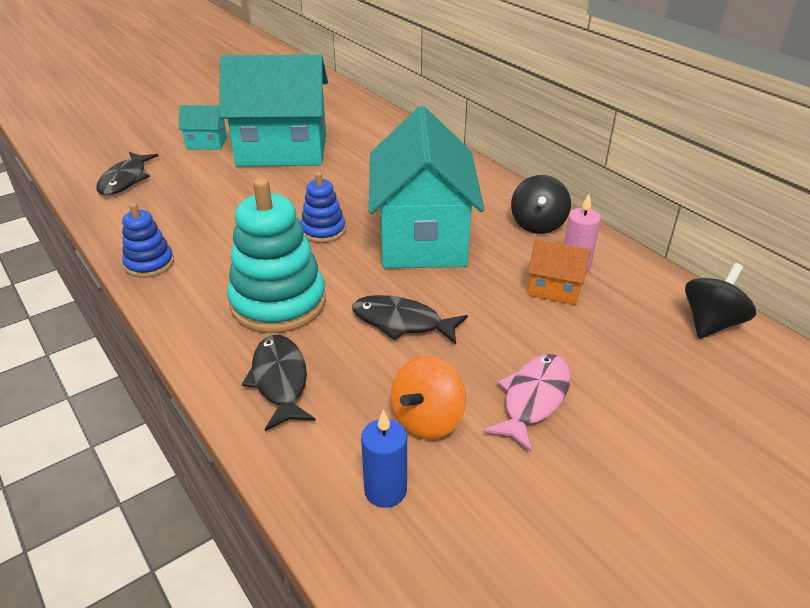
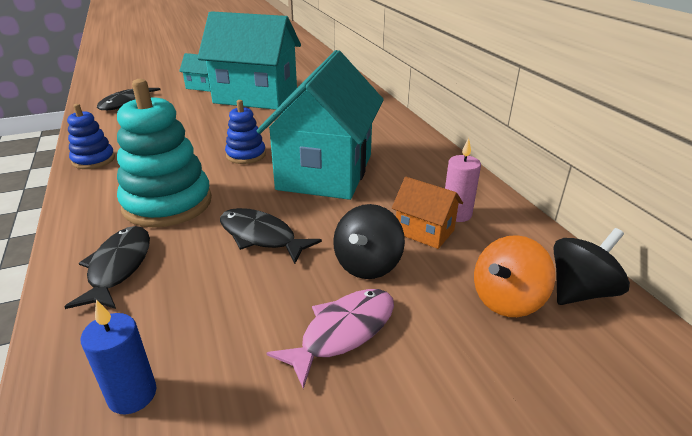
camera: 15 degrees right, 5 degrees down
orange spinning top [391,356,466,440] -> orange spinning top moved to [474,235,555,317]
black spinning top [511,175,571,234] -> black spinning top moved to [333,204,405,279]

